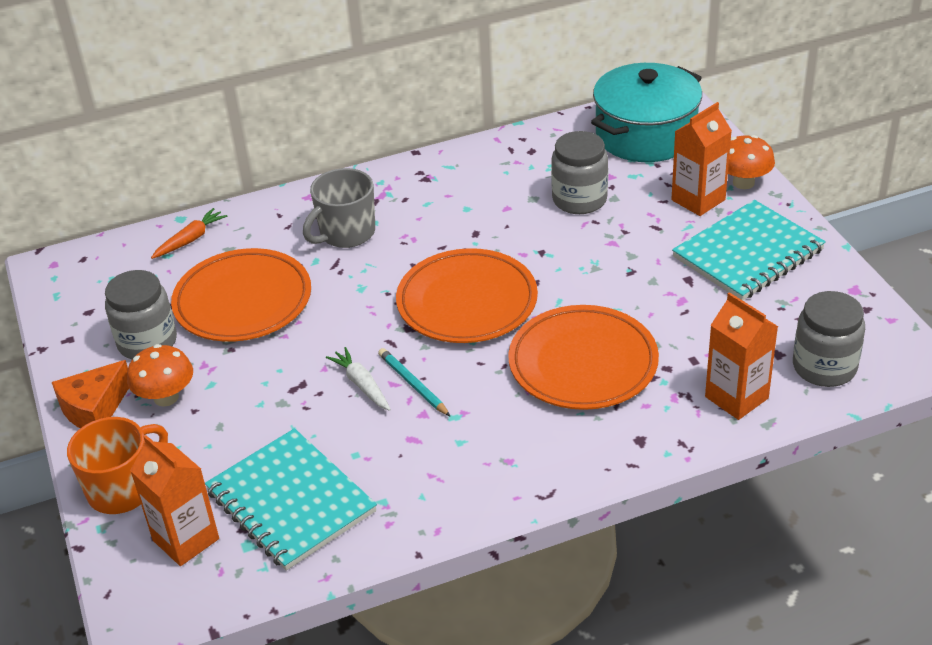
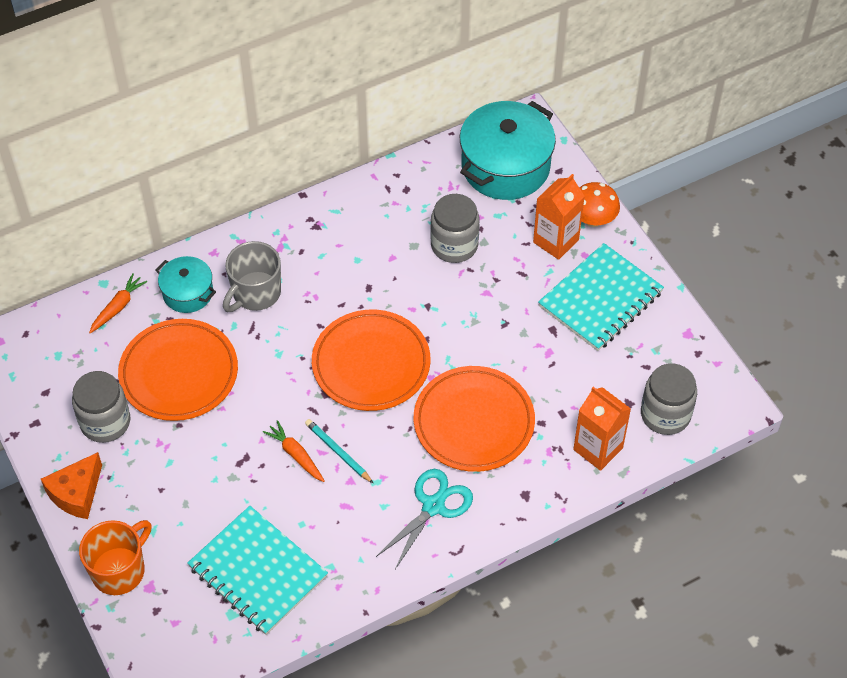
camera: 10 degrees left, 15 degrees up
orange mushroom [127,344,193,407] -> none
orange carton [130,435,219,566] -> none
white carrot [326,347,391,411] -> orange carrot [263,420,325,482]
none -> turquoise pot [155,256,216,313]
none -> turquoise scissors [376,469,473,569]

